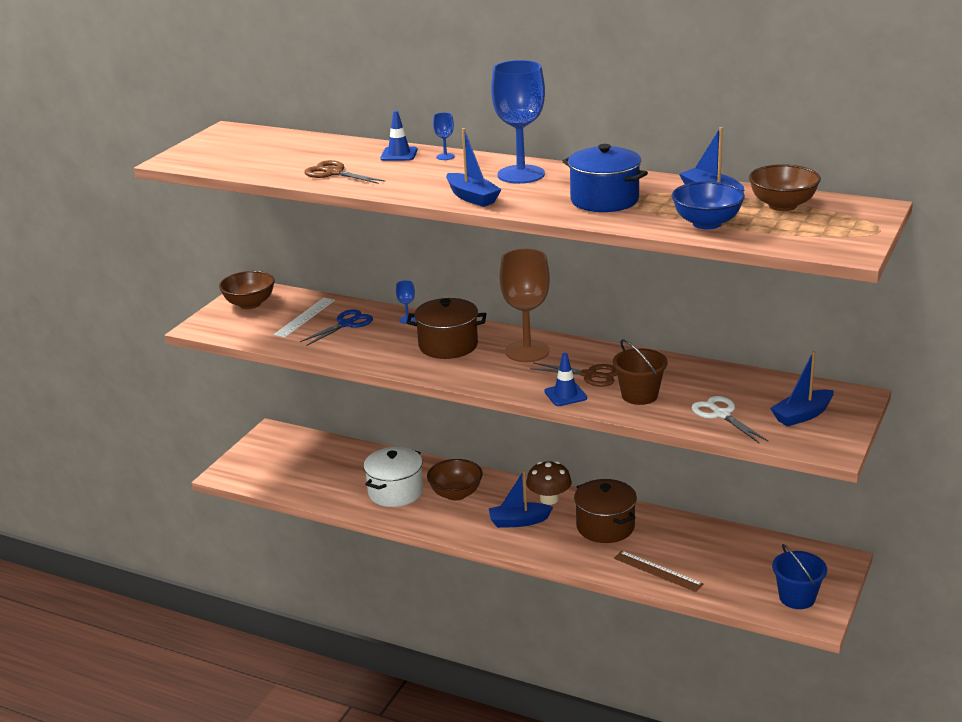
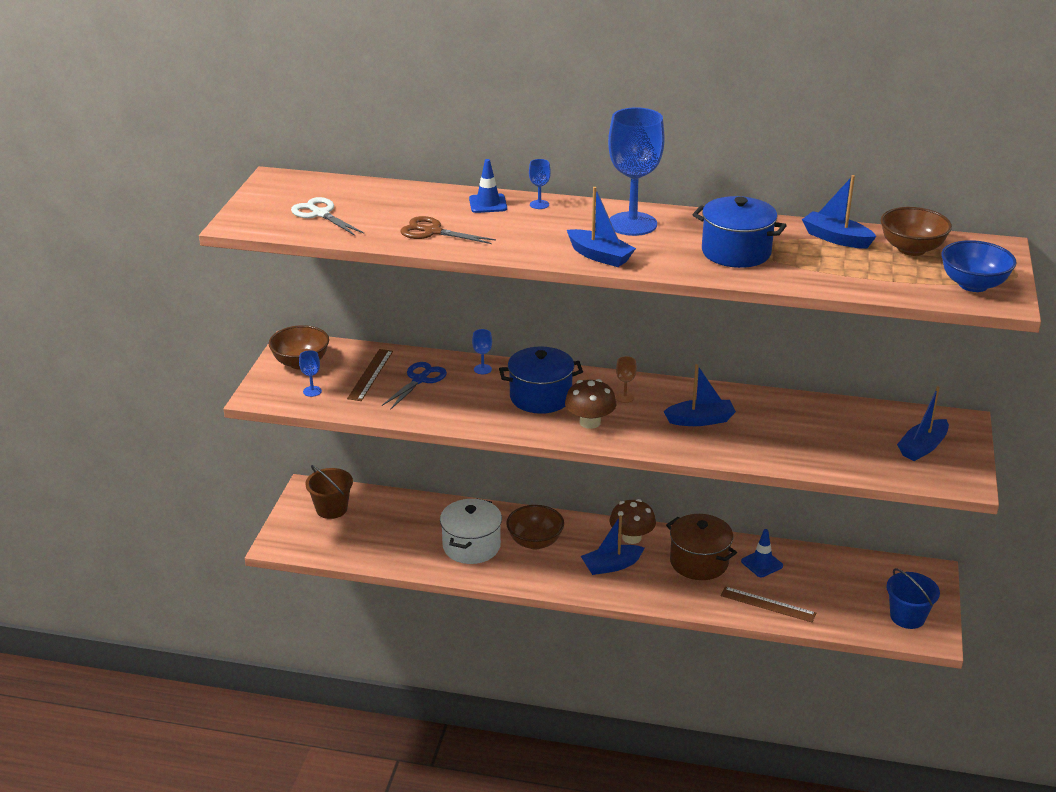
camera: 15 degrees left, 5 degrees up
white ruler [274,298,335,337] -> brown ruler [347,349,393,401]
brown pot [406,298,486,359] -> blue pot [499,347,583,414]
brown goblet [500,249,550,362] -> brown goblet [616,356,637,403], size x0.41
brown scissors [530,363,617,387] -> blue boat [663,364,736,426]
blue traffic cone [544,353,587,406] -> blue traffic cone moved to [741,529,783,577]
brown bucket [613,339,668,405] -> brown bucket moved to [305,465,353,519]
blue bowl [672,181,745,230] -> blue bowl moved to [941,240,1017,292]
white scissors [691,396,768,443] -> white scissors moved to [291,197,364,236]
none -> blue goblet [299,350,322,397]
none -> brown mushroom [565,379,616,429]

